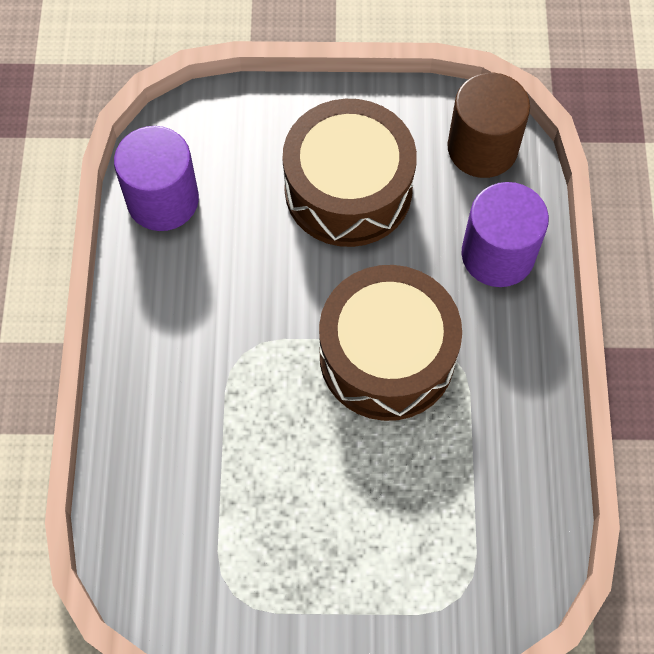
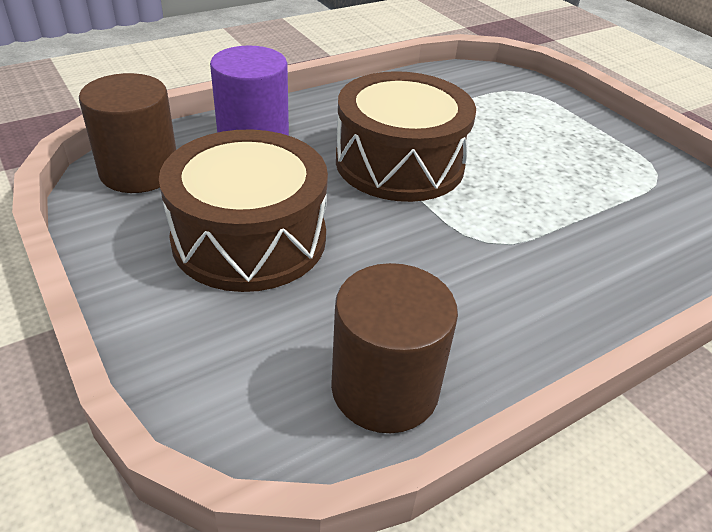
camera: 125 degrees left, 25 degrees down
purple cylinder [114,126,199,231] -> brown cylinder [331,263,458,433]

